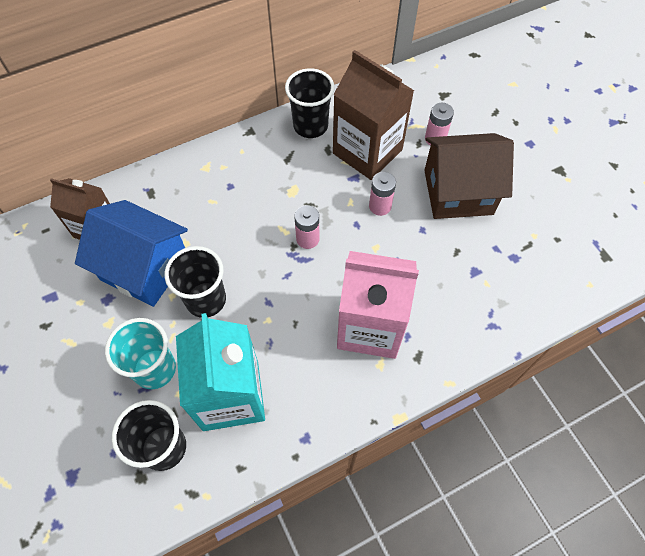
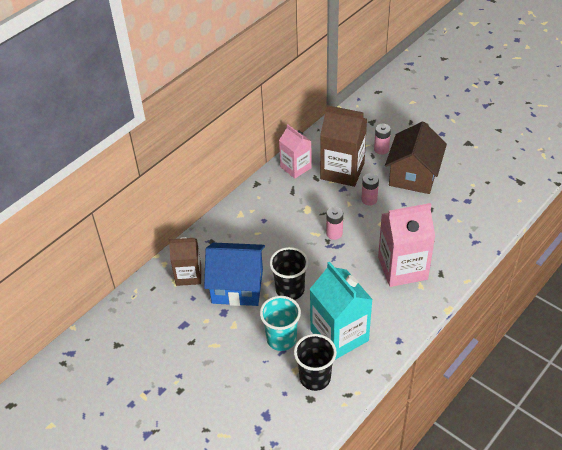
camera: 20 degrees left, 15 degrees down
black cup [285,68,335,138] -> pink carton [279,124,312,178]
brown house [424,133,514,219] -> brown house turned 45 degrees counterclockwise [385,121,447,194]

